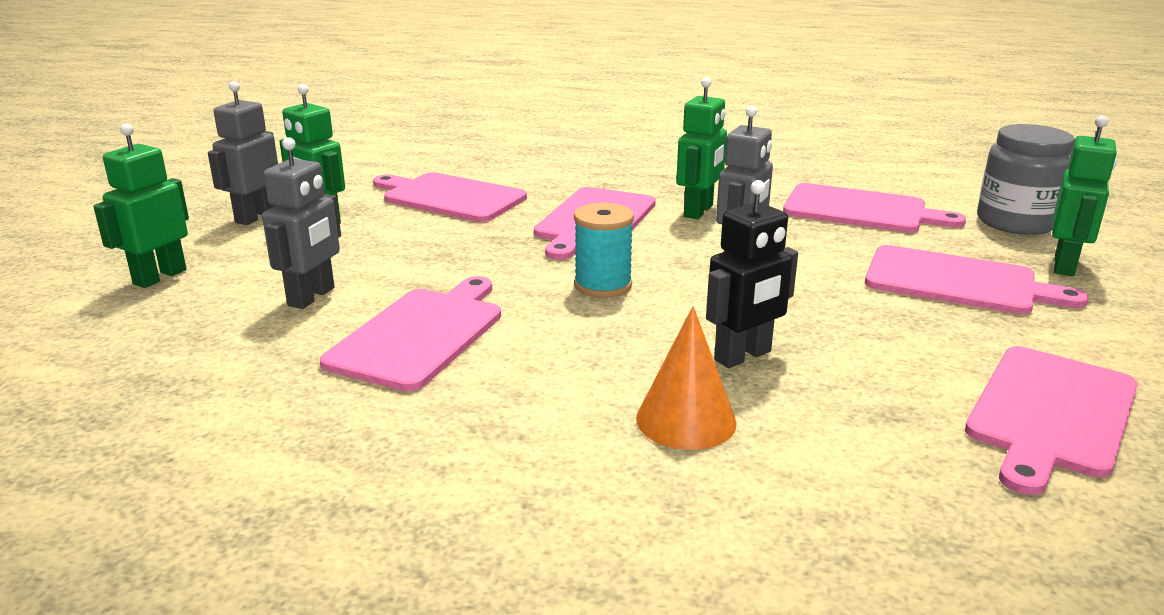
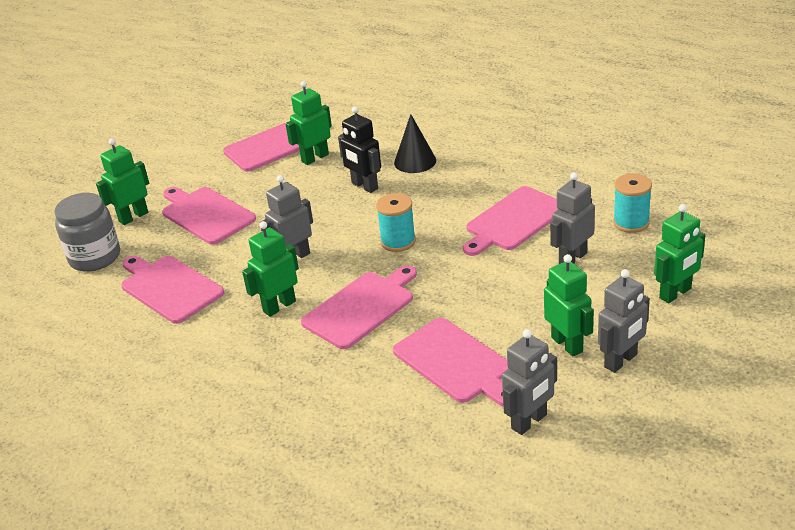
camera: 155 degrees left, 10 degrees up
orange cone [636,306,737,450] -> black cone [394,114,436,173]
black robot [706,180,798,368] -> black robot turned 120 degrees counterclockwise [338,106,381,193]
none -> green robot [285,81,332,165]
none -> grey robot [502,329,557,435]
none -> turquoise spool [613,173,652,233]

